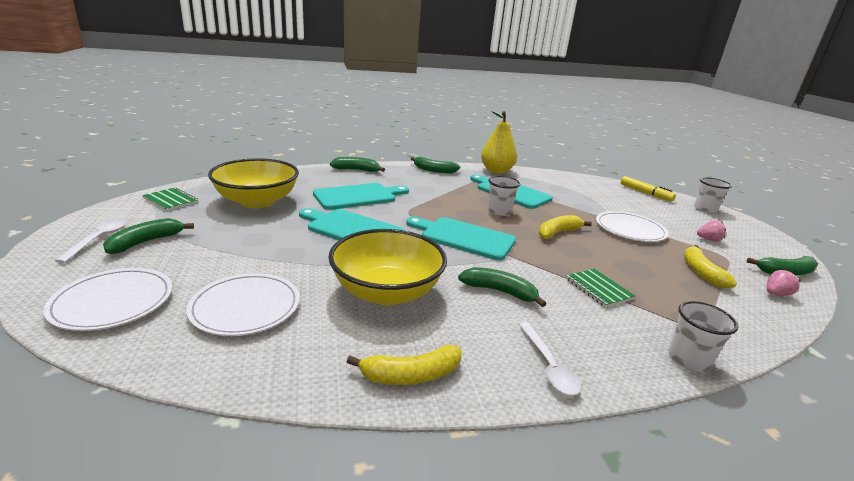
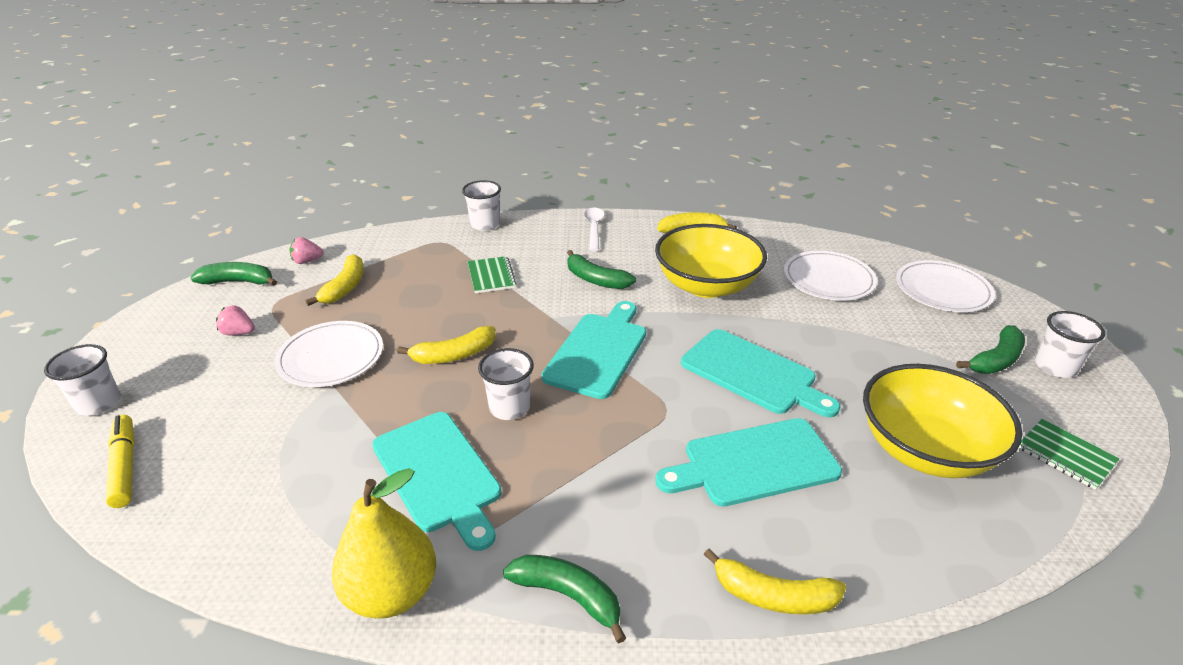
camera: 165 degrees left, 10 degrees up
white spoon [55,219,127,263] -> white cup [1035,311,1105,378]
green banana [330,157,385,172] -> yellow banana [704,548,846,614]
turquoise cutting board [406,217,516,260] -> turquoise cutting board turned 105 degrees counterclockwise [541,301,646,399]

